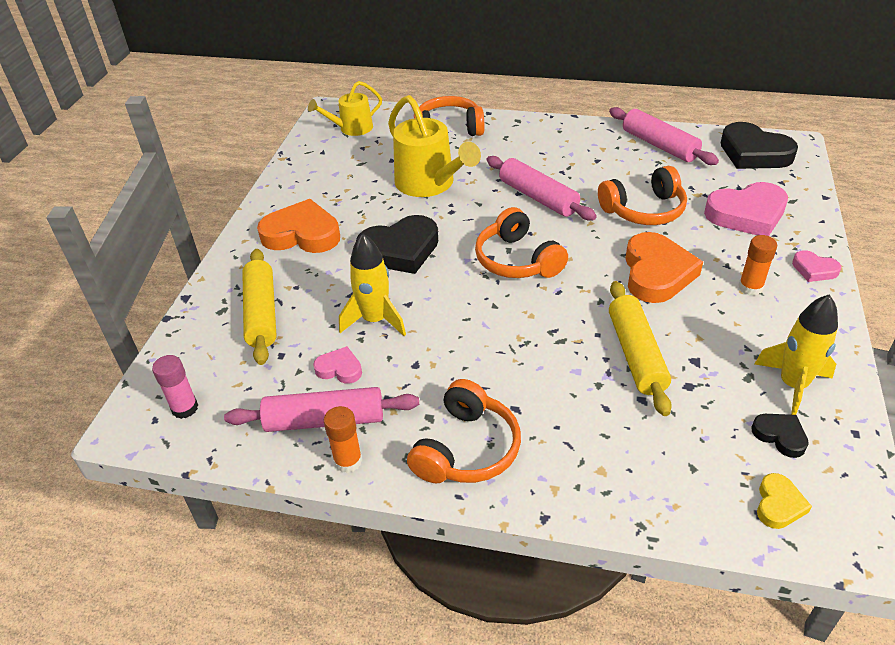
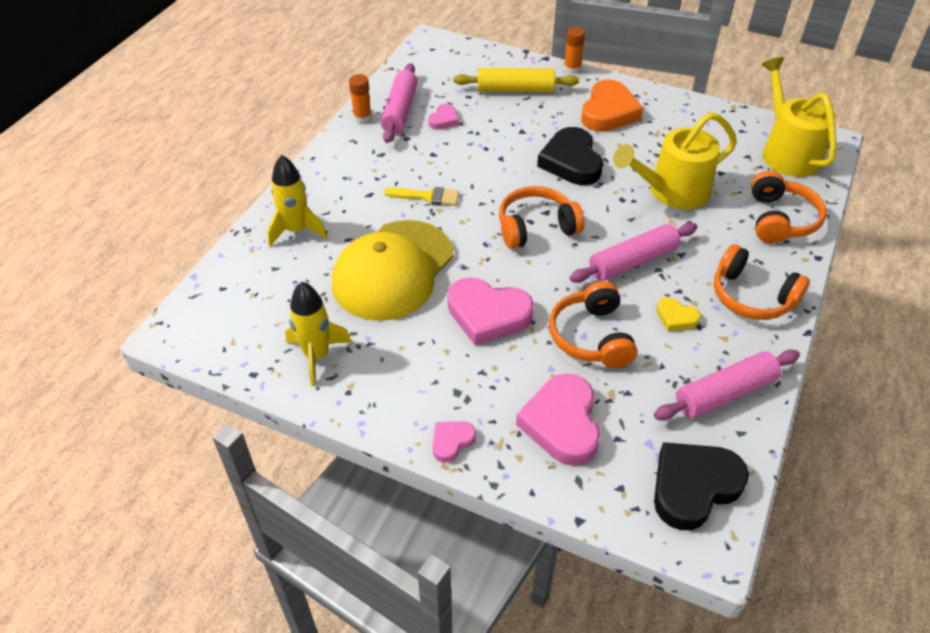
camera: 100 degrees right, 5 degrees up
pink glue stick [152,355,198,419] -> none
yellow watering can [308,81,382,136] -> yellow watering can [761,57,837,177], size x1.65
yellow rocket [339,233,406,336] -> yellow rocket moved to [267,155,327,247]
orange headphones [407,379,521,483] -> orange headphones moved to [714,244,810,320]
yellow rolling pin [609,281,672,416] -> yellow cap [332,220,454,321]
orange heart [625,232,703,303] -> pink heart [448,277,534,346]
orange glue stick [739,235,777,296] -> orange glue stick moved to [564,27,585,74]
black heart [752,414,809,458] -> none
yellow heart [757,473,812,529] -> yellow heart moved to [657,297,701,331]
none -> yellow brush [384,187,459,206]

